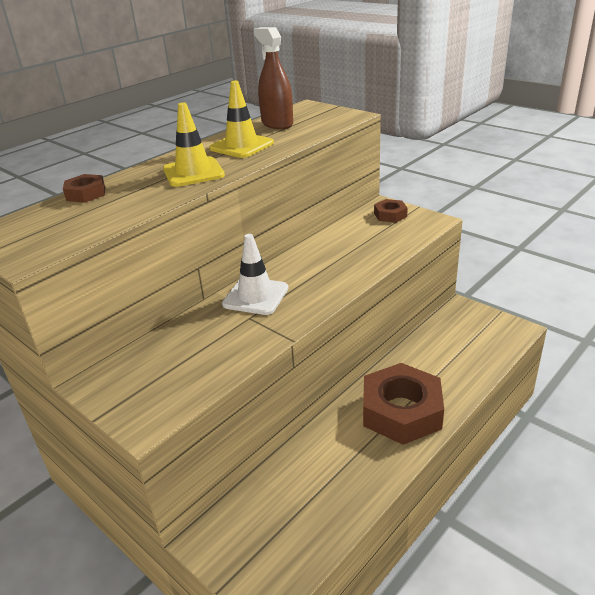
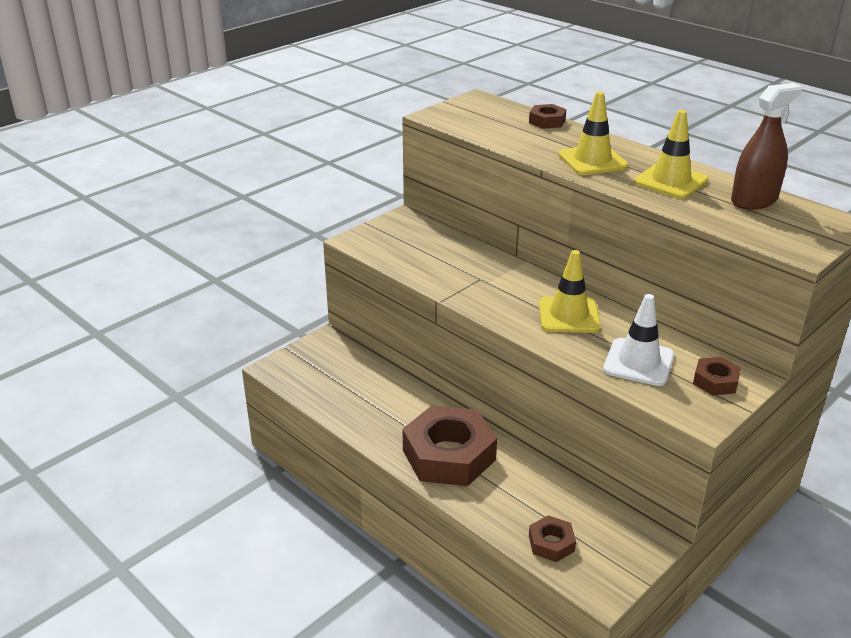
camera: 90 degrees right, 0 degrees up
white traffic cone [222,234,288,315] -> white traffic cone moved to [603,294,674,386]
none -> brown nut [529,515,576,562]
none -> yellow traffic cone [539,250,601,333]

